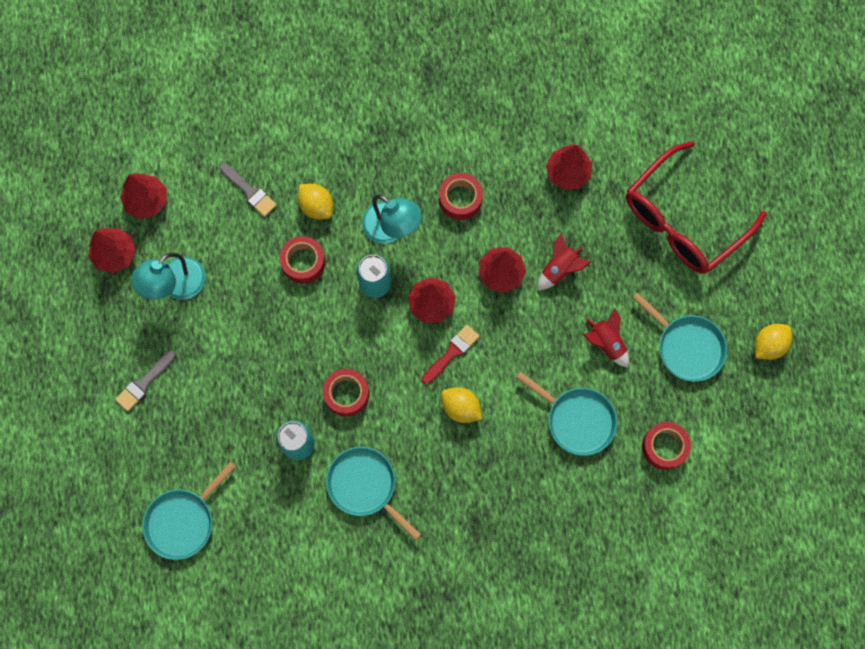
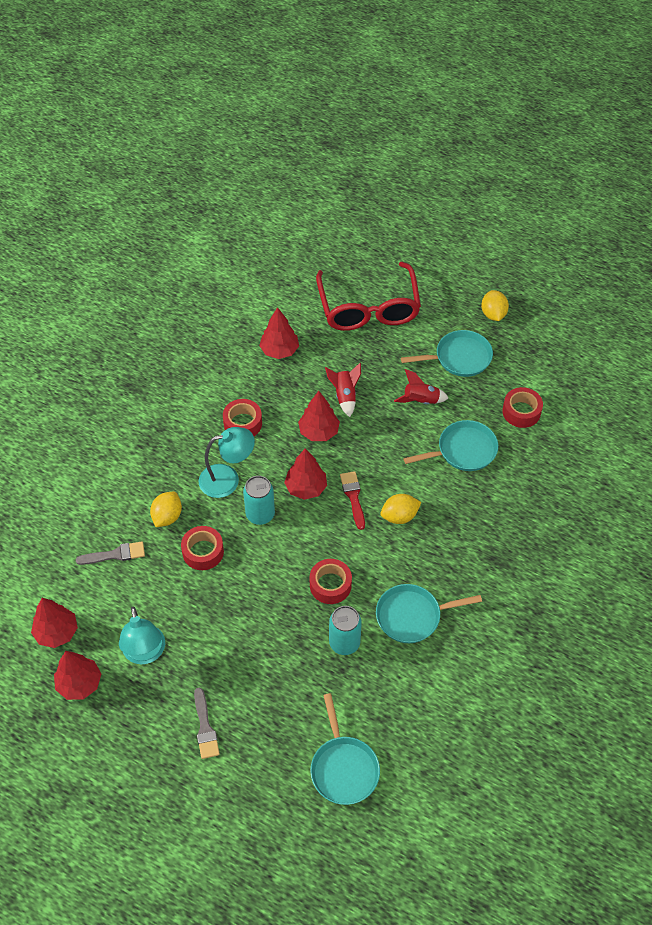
camera: 55 degrees left, 20 degrees down
yellow lemon [298,184,333,219] -> yellow lemon turned 60 degrees counterclockwise [150,492,182,527]

